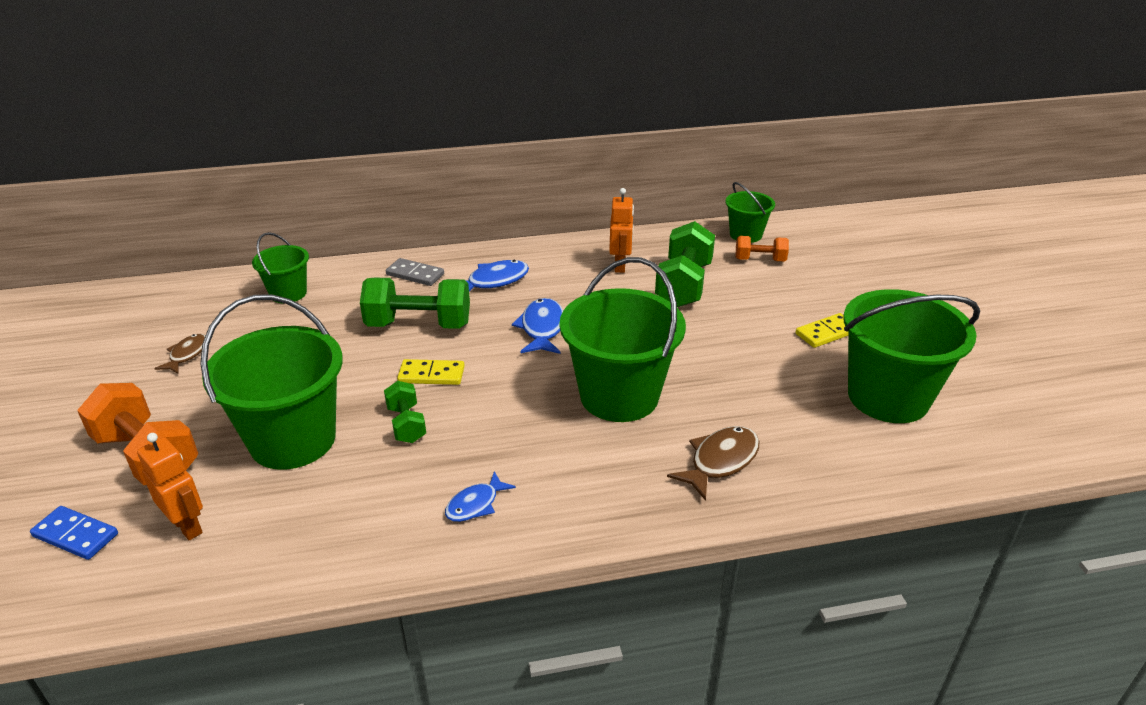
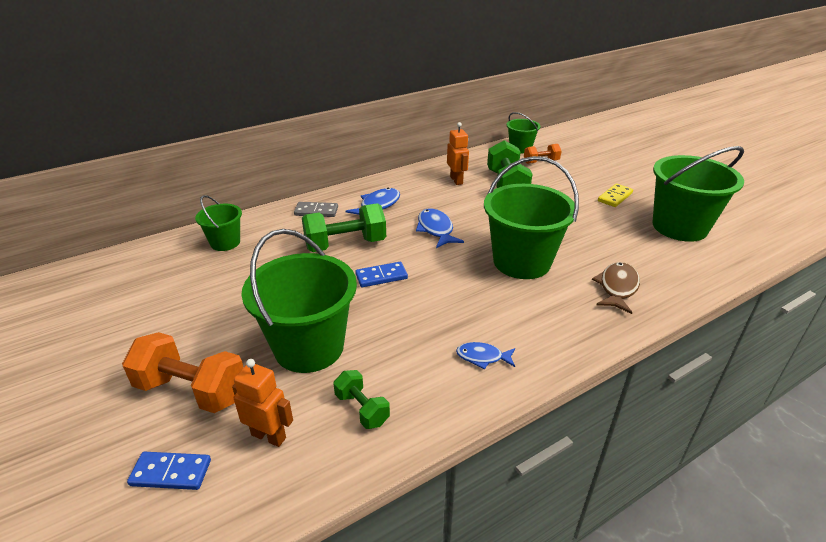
camera: 20 degrees left, 0 degrees up
brown fish [154,334,206,374] -> none
green dumbbell [384,381,426,443] -> green dumbbell moved to [333,370,390,429]
yellow domino [397,359,465,385] -> blue domino [355,262,408,287]
blue fish [445,471,516,522] -> blue fish turned 75 degrees clockwise [456,342,515,370]

